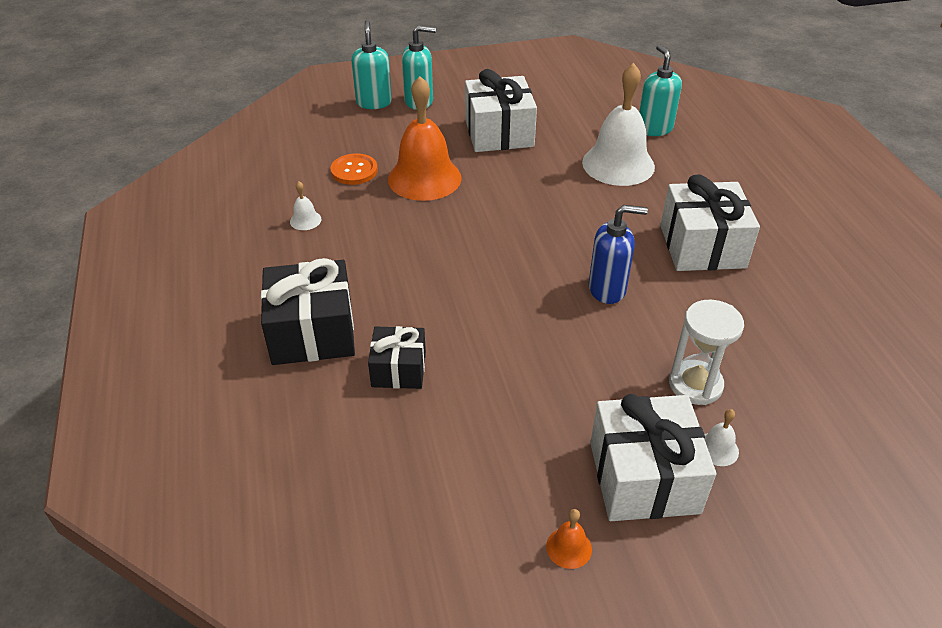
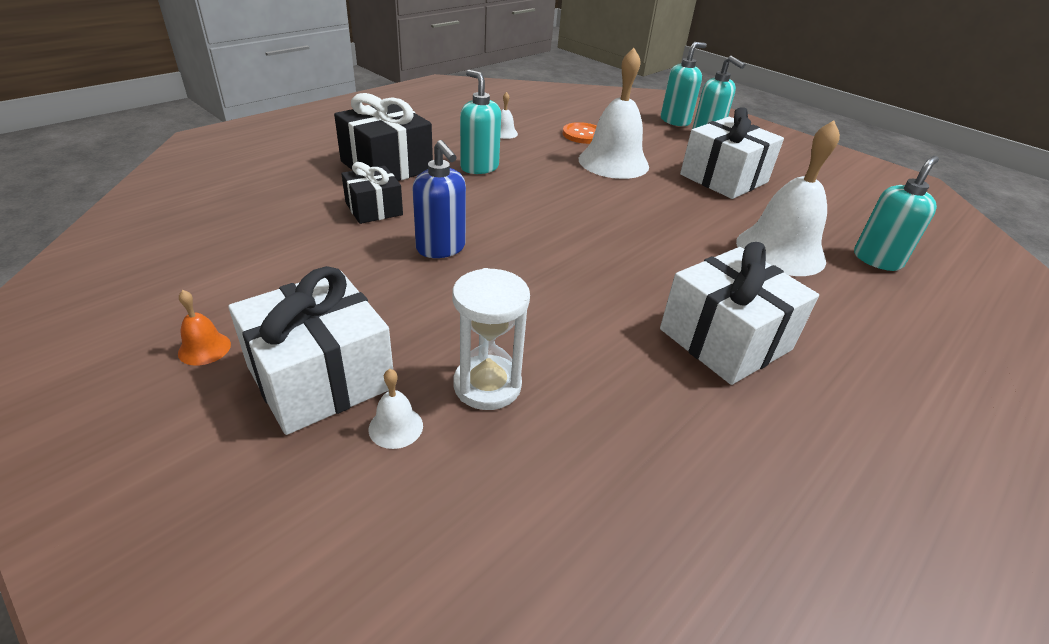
camera: 55 degrees right, 5 degrees down
orange bell [388,76,461,201] -> white bell [579,48,649,179]
blue soap dispenser [589,205,648,304] -> blue soap dispenser moved to [412,140,466,258]
none -> turquoise soap dispenser [460,70,501,174]

